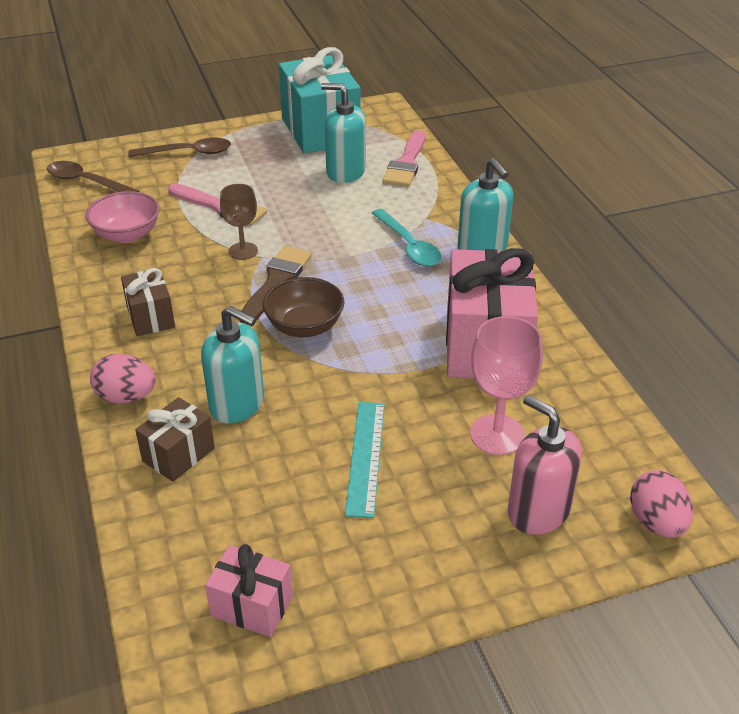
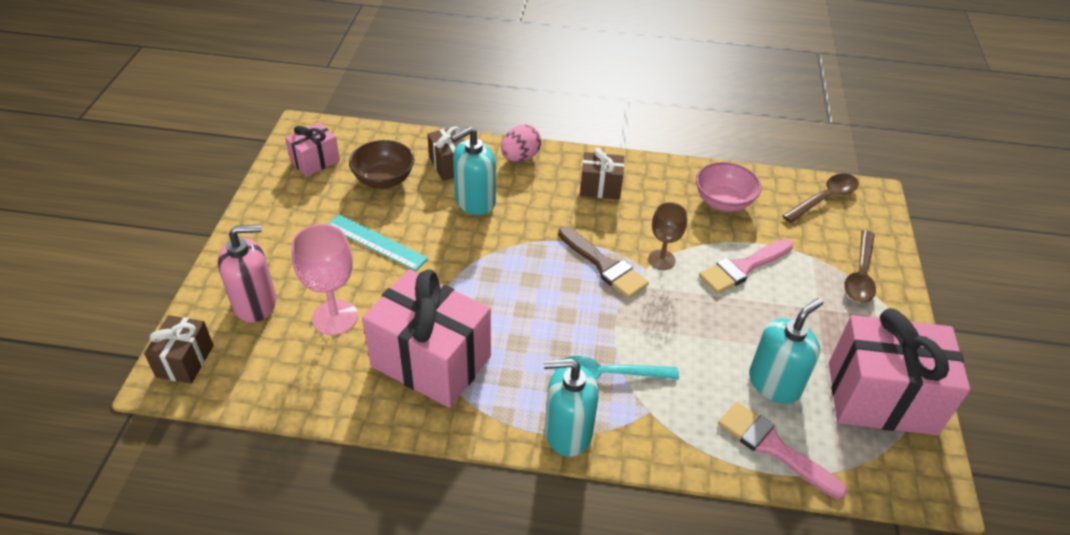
camera: 115 degrees right, 5 degrees up
brown bowl [263,277,344,337] -> brown bowl moved to [349,140,414,189]
turquoise gift [279,47,361,154] -> pink gift [829,308,970,435]
pink egg [630,470,693,538] -> brown gift [144,315,214,384]

